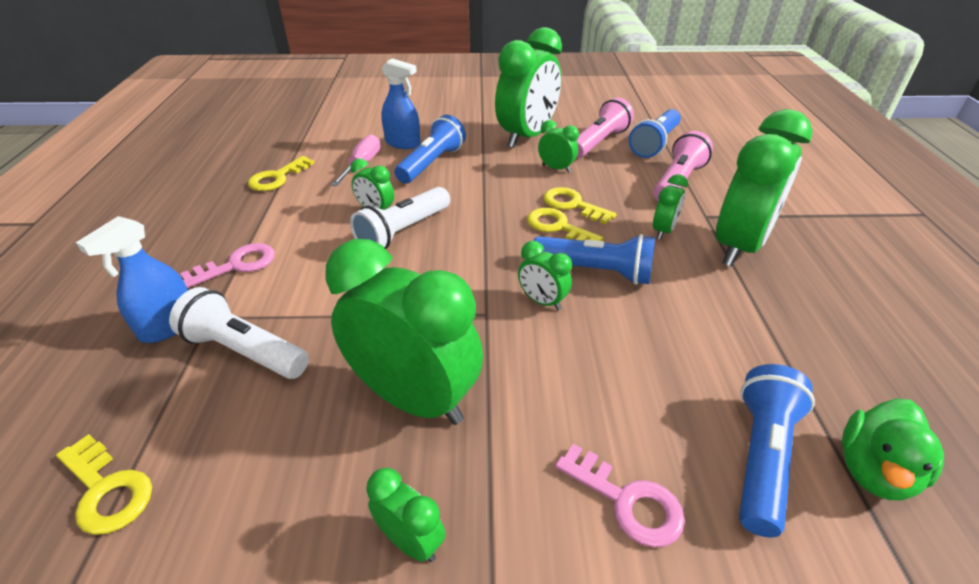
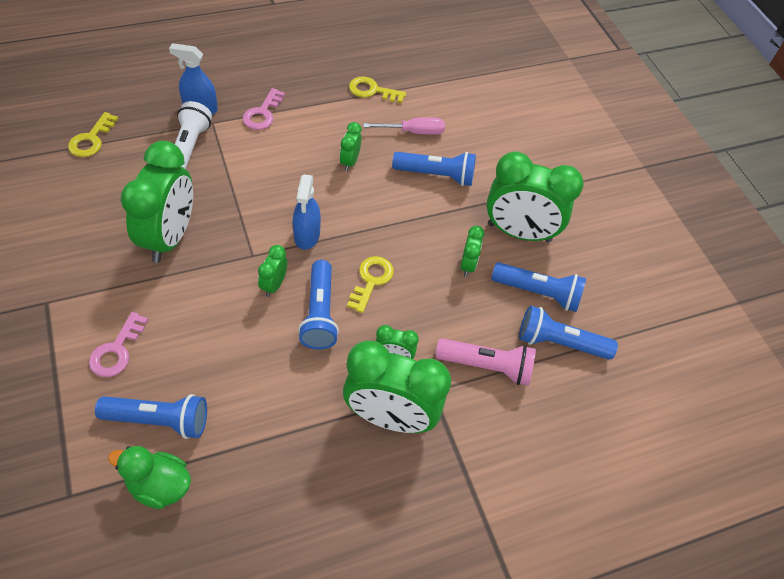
camera: 65 degrees right, 15 degrees up
pink key [180,243,275,288] -> pink key turned 75 degrees clockwise [243,88,285,130]
white flashlight [350,187,450,249] -> none
green clock [367,468,445,562] -> none
blue spray bottle [381,58,420,149] -> blue spray bottle moved to [293,174,321,250]
yellow key [543,187,616,224] -> none
pink flashlight [576,98,634,158] -> blue flashlight [491,262,586,312]

